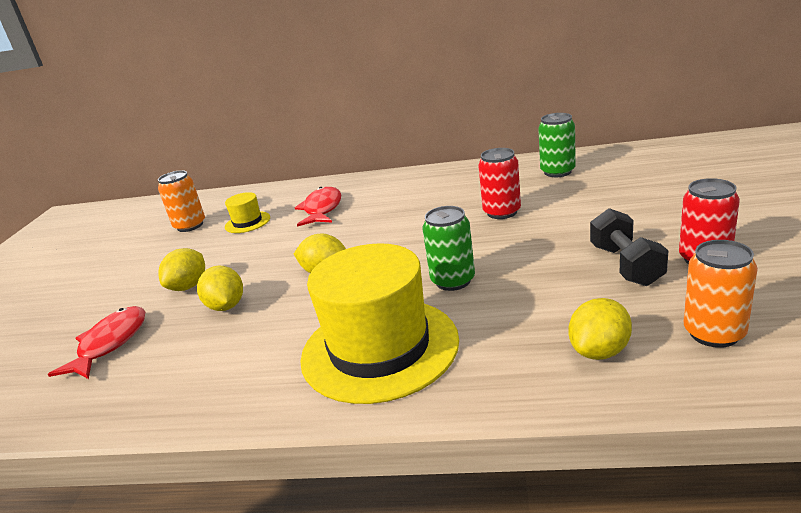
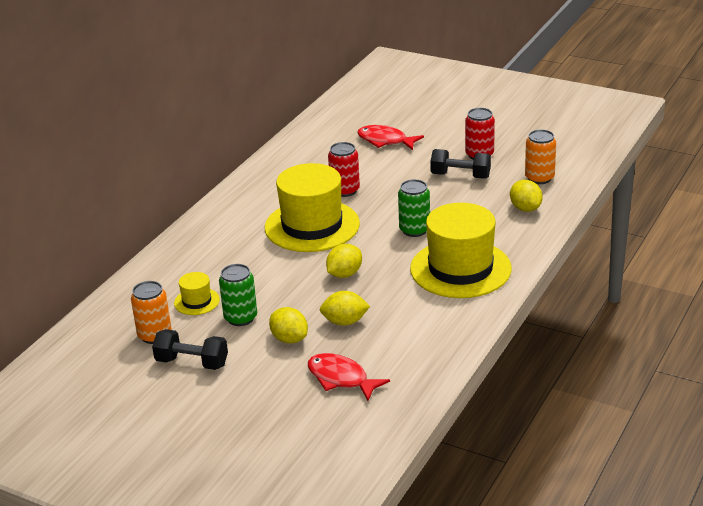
camera: 70 degrees left, 5 degrees up
red fish [295,187,341,227] -> red fish moved to [357,125,424,150]
green can [538,113,576,177] -> green can moved to [219,264,257,326]
none -> black dumbbell [152,329,228,370]
none -> yellow hat [265,163,360,252]

